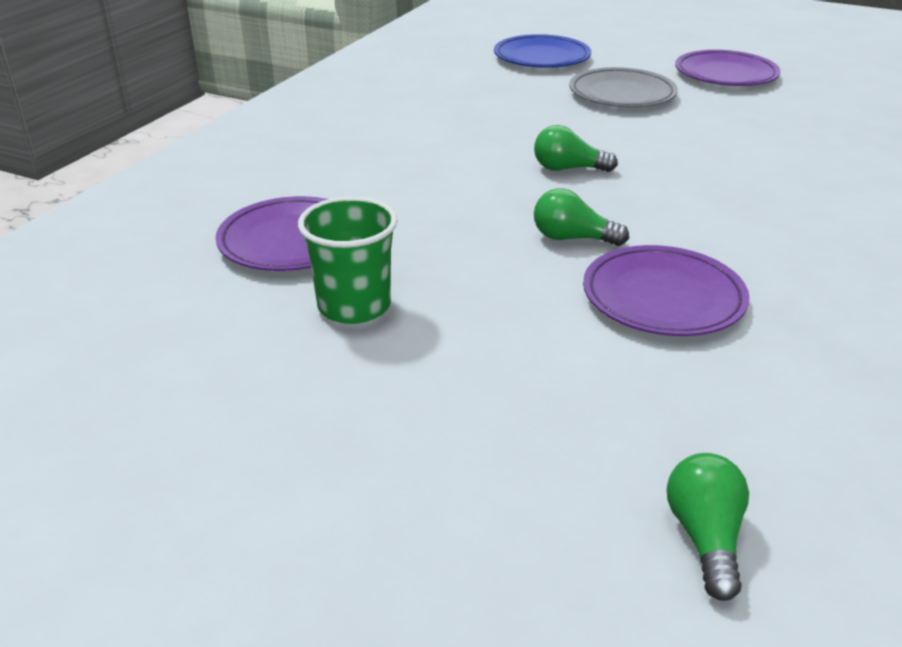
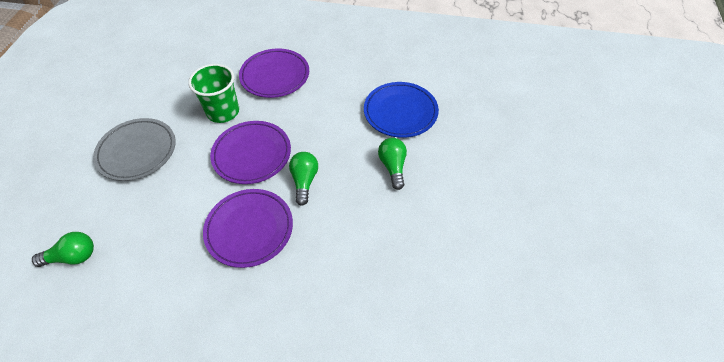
camera: 75 degrees right, 20 degrees up
blue plate [494,34,591,68] -> blue plate moved to [364,82,439,138]
grey plate [569,67,678,107] -> grey plate moved to [93,118,176,181]
purple plate [675,50,781,86] -> purple plate moved to [210,121,291,184]

